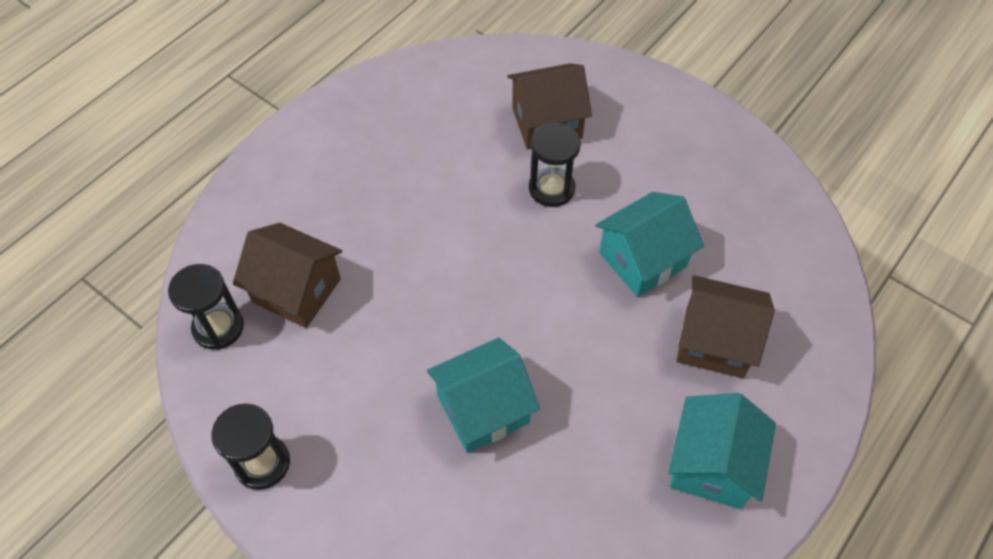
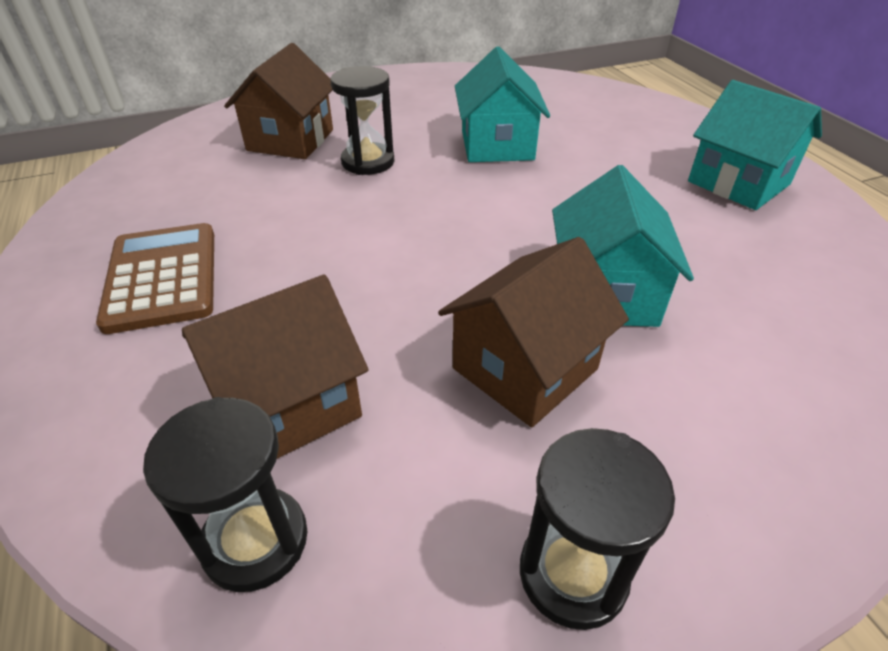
camera: 60 degrees left, 15 degrees down
brown house [676,275,775,378] -> brown house moved to [438,237,629,427]
none -> brown calculator [96,223,214,334]

